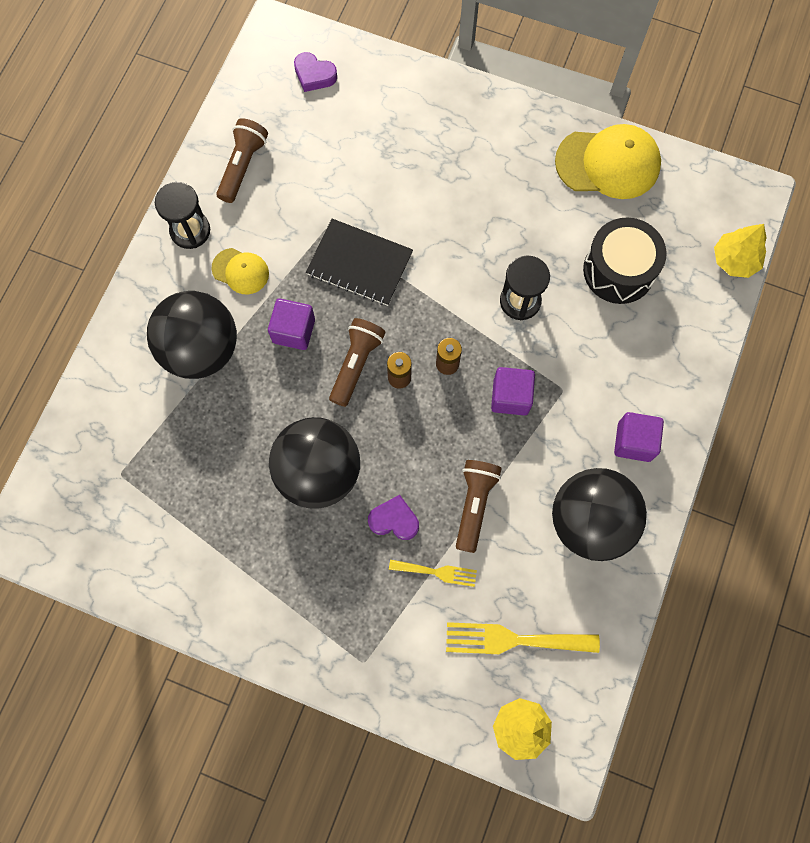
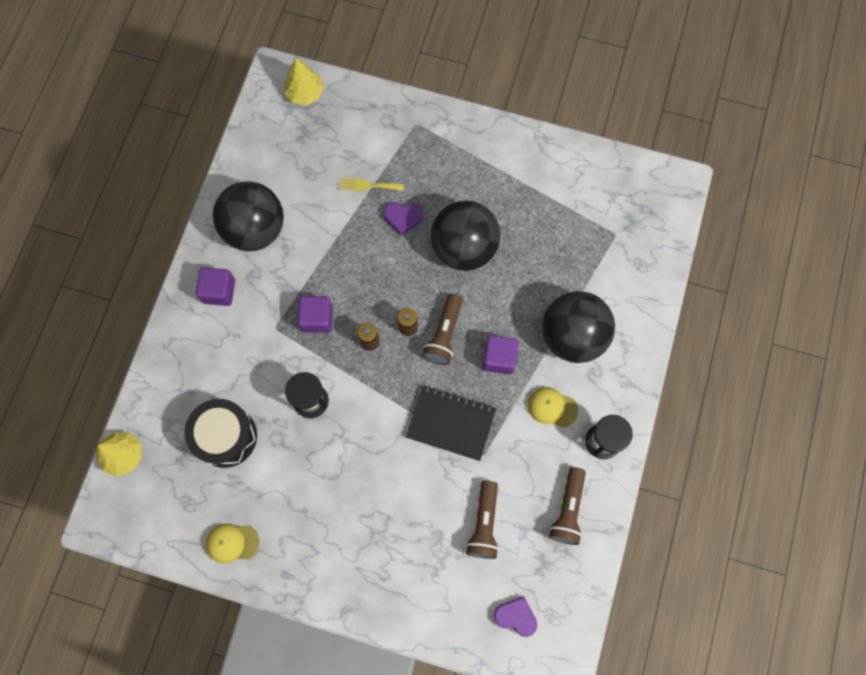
camera: 175 degrees right, 0 degrees up
yellow fork [446,622,600,654] -> none
brown flashlight [456,460,502,553] -> brown flashlight moved to [466,481,499,559]
yellow cap [555,124,661,199] -> yellow cap [206,523,259,564], size x0.54

